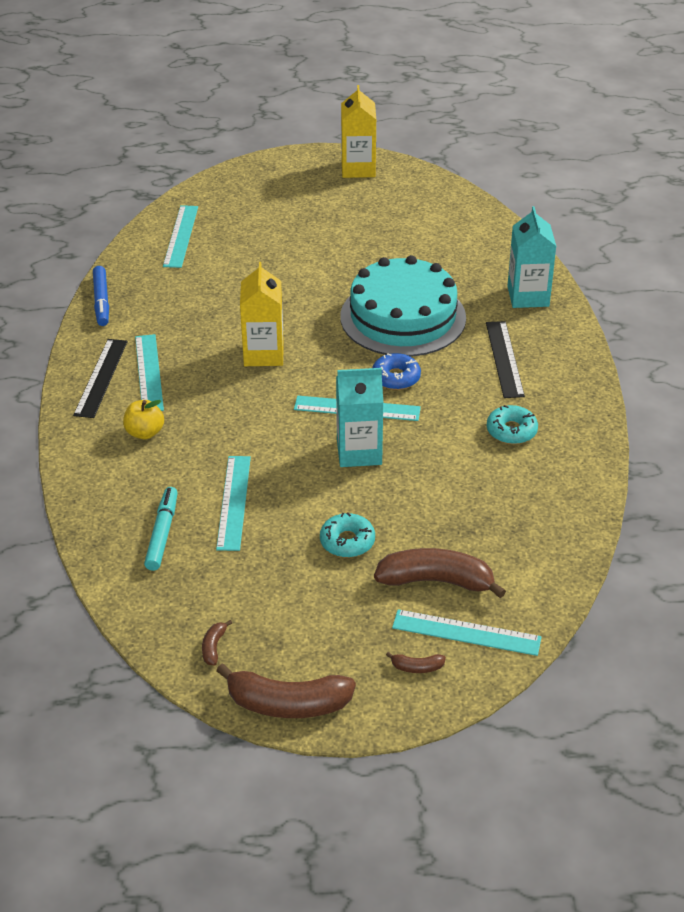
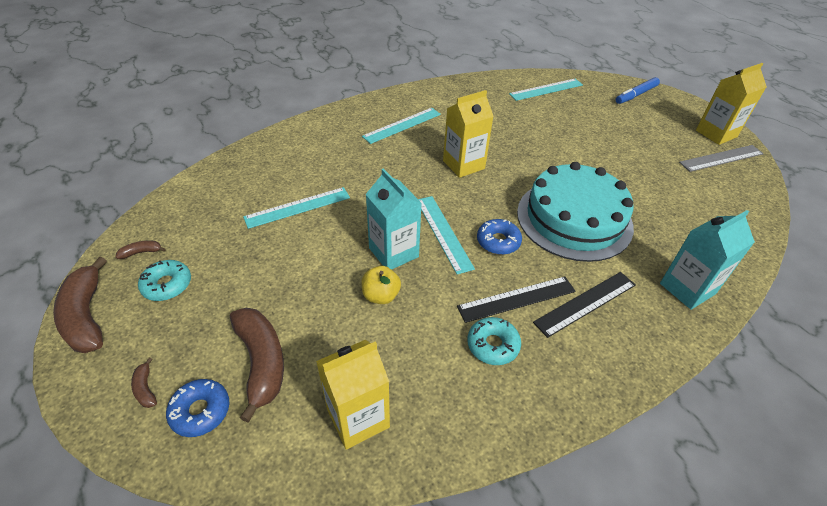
camera: 60 degrees right, 5 degrees up
black ruler [73,339,128,418] -> black ruler moved to [457,276,575,323]
blue marker [93,266,109,326] -> blue marker moved to [616,77,660,104]
yellow apple [123,400,164,439] -> yellow apple moved to [361,266,401,304]
turquoise marker [144,487,178,571] -> none
turquoise donut [320,512,375,558] -> turquoise donut moved to [138,260,191,301]
turquoise ruler [392,609,542,656] -> blue donut [166,379,229,437]
none -> yellow carton [316,340,390,450]
none -> grey ruler [679,145,764,172]

